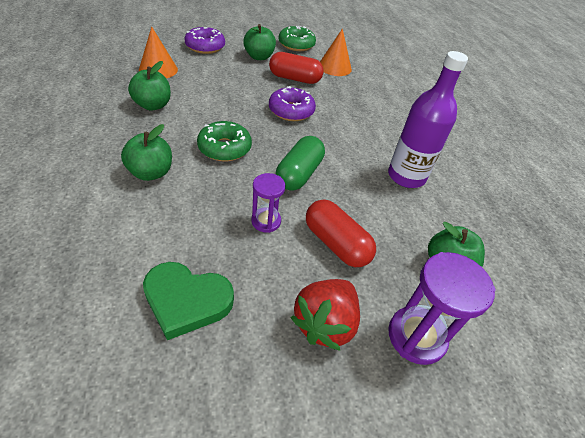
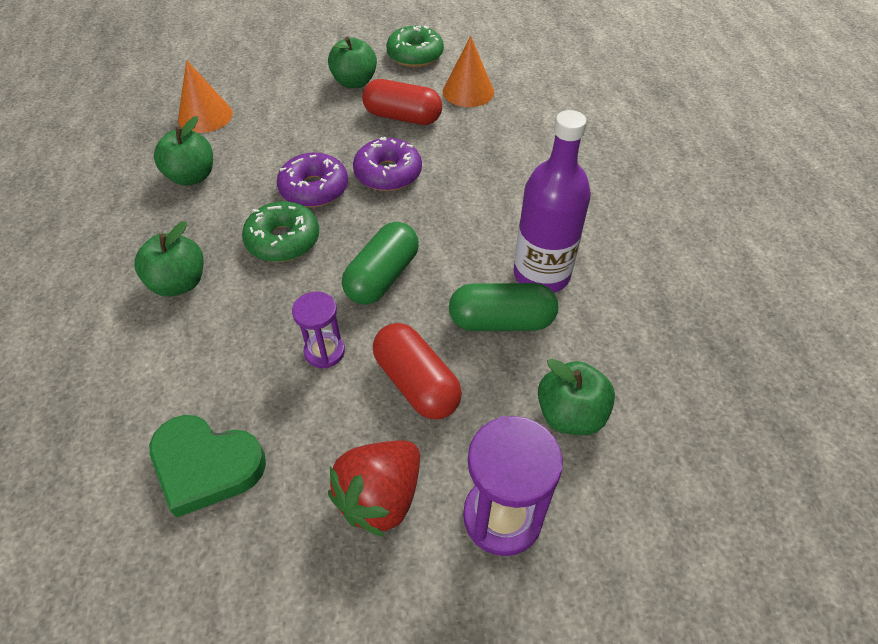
camera: 10 degrees right, 5 degrees up
purple donut [184,27,225,54] -> purple donut moved to [277,152,348,207]
none -> green capsule [449,283,558,331]

